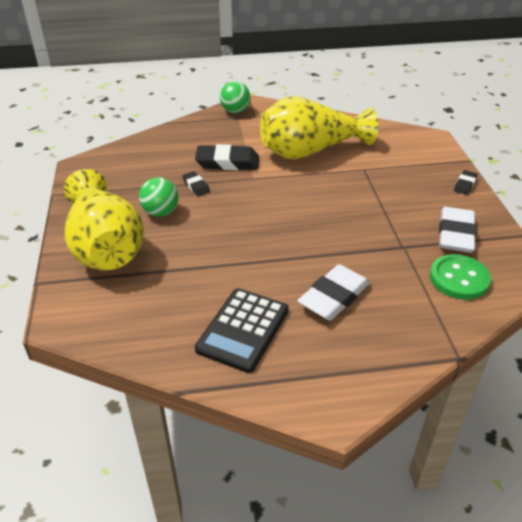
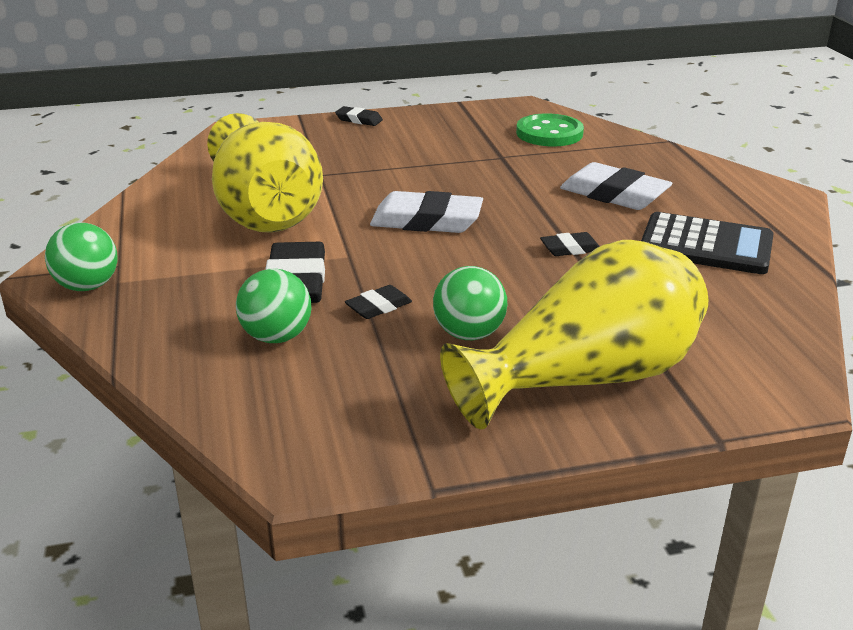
camera: 95 degrees left, 10 degrees down
white eraser [439,207,476,253] -> white eraser moved to [370,191,483,233]
none -> green ball [236,269,311,343]
none -> black eraser [540,232,600,256]

